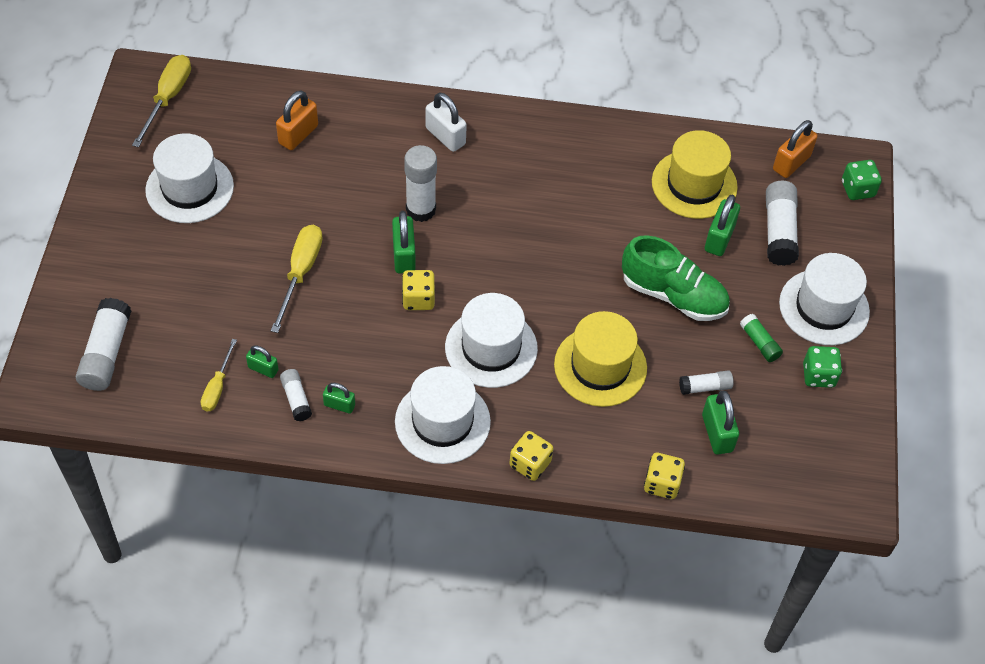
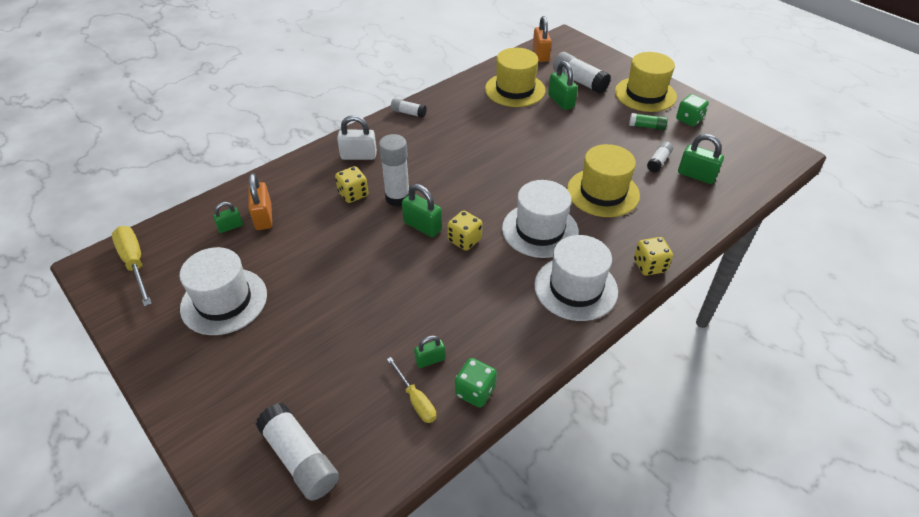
camera: 45 degrees left, 10 degrees down
yellow screwdriver [271,225,323,333] -> none
white glue stick [280,369,312,421] -> white glue stick moved to [391,98,427,118]
green padlock [323,383,355,414] -> green padlock moved to [213,202,243,233]
green shoe [622,235,730,321] -> none
yellow dice [644,453,685,499] -> yellow dice moved to [335,166,368,203]
white hat [779,253,870,345] -> yellow hat [615,52,677,112]
green dice [842,160,882,200] -> green dice moved to [455,358,497,407]

